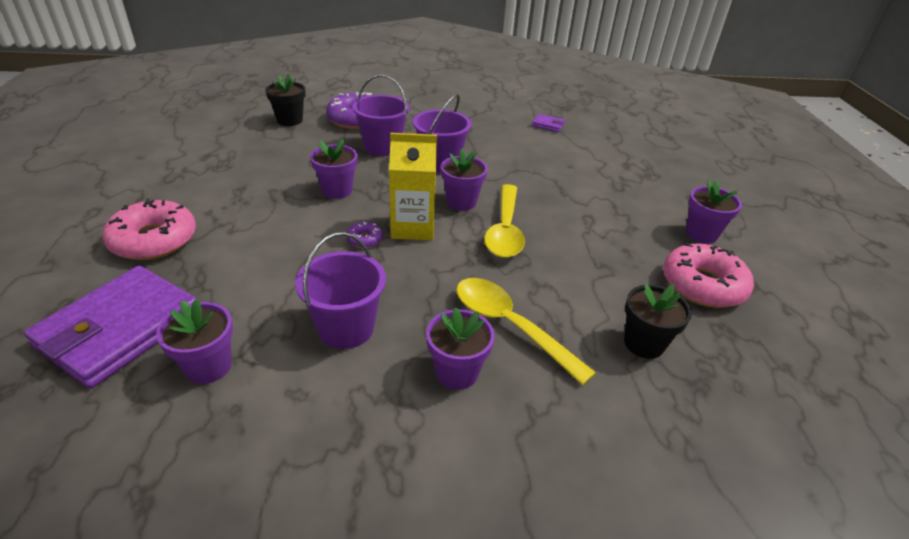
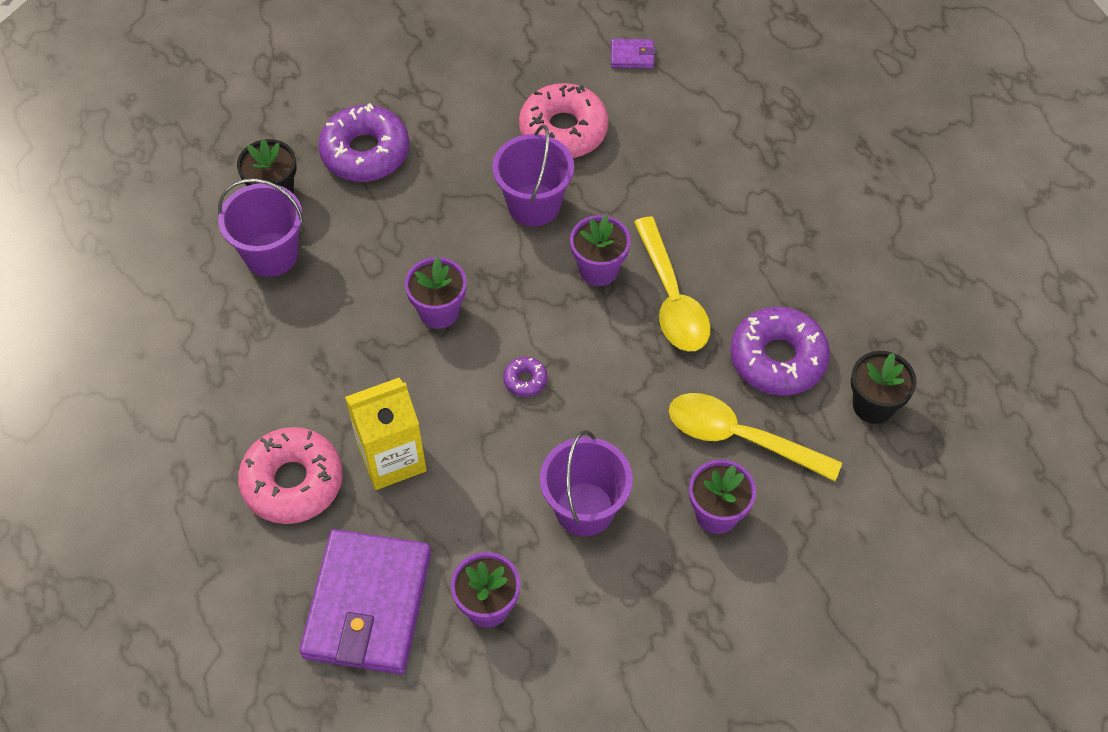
camera: 20 degrees left, 20 degrees up
purple bucket [352,74,410,156] -> purple bucket moved to [218,178,304,277]
yellow carton [389,133,437,240] -> yellow carton moved to [345,378,427,490]
pink donut [663,243,754,308] -> pink donut moved to [519,83,609,158]
purple flower pot [686,180,742,243] -> none
none -> purple donut [730,307,830,396]

